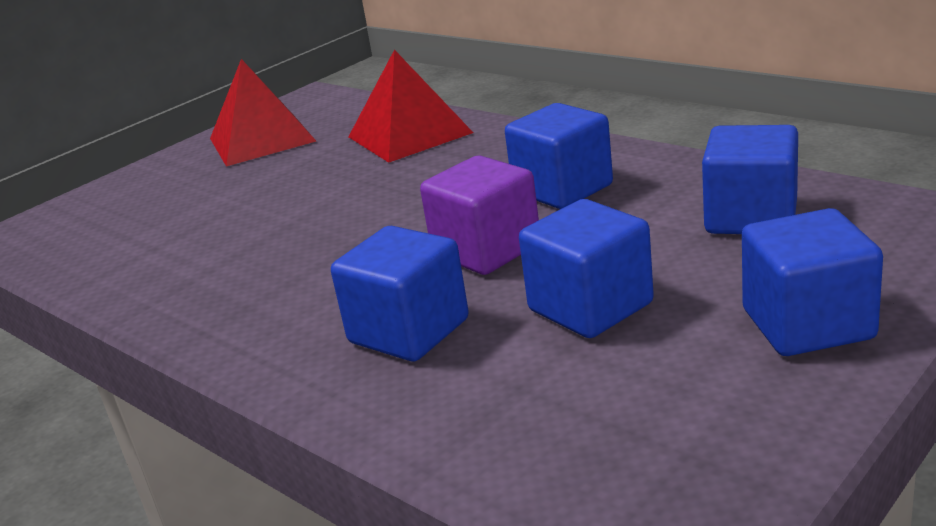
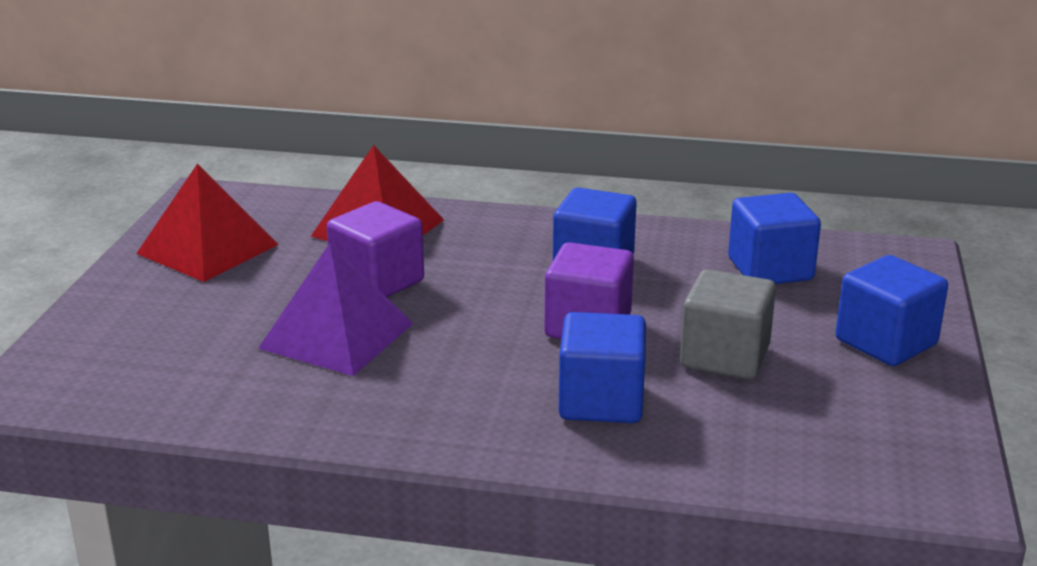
camera: 35 degrees left, 0 degrees up
blue cube [519,199,654,338] -> grey cube [680,269,776,380]
none -> purple pyramid [258,243,414,376]
none -> purple cube [327,201,424,297]

